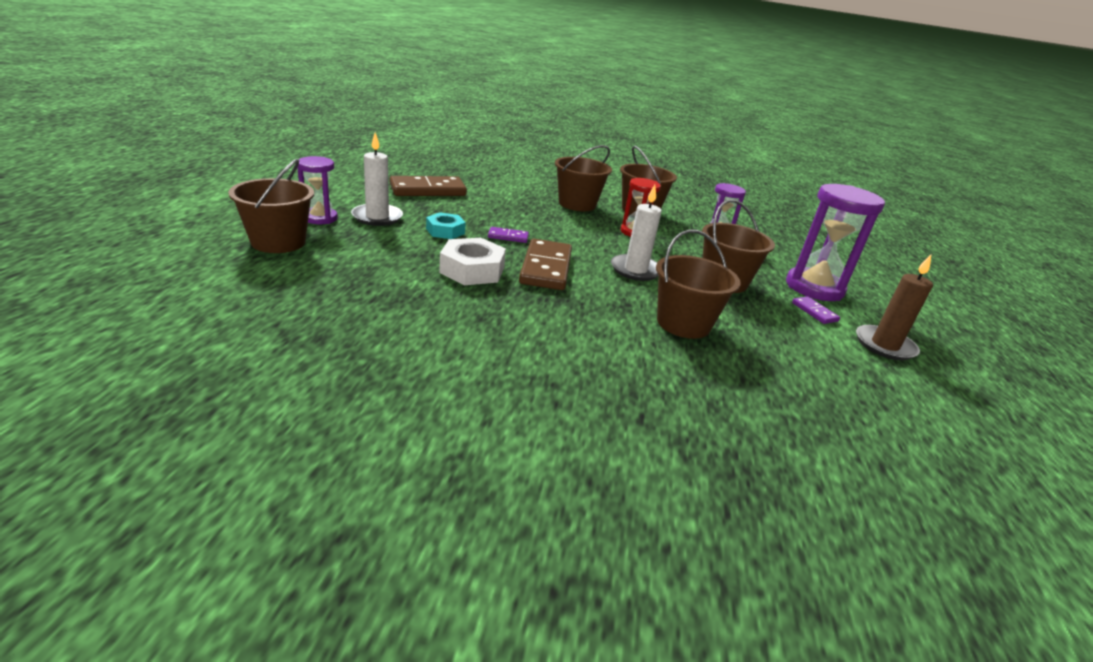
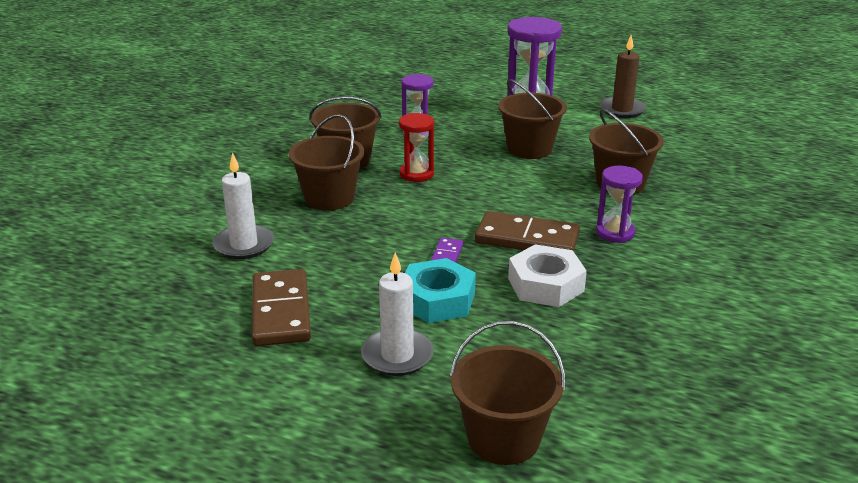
camera: 75 degrees left, 0 degrees up
purple hourglass [297,156,338,224] -> purple hourglass moved to [596,166,643,243]
turquoise nut [426,212,466,239] -> turquoise nut [405,258,476,323], size x1.54
white candle [611,185,662,281] -> white candle moved to [213,152,274,259]
purple domino [792,296,840,324] -> none

